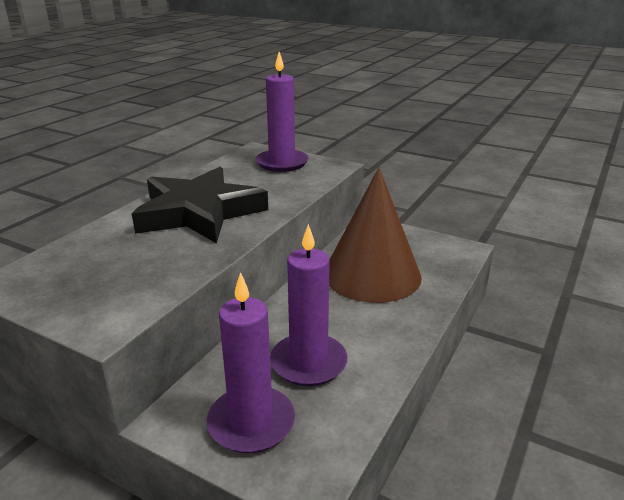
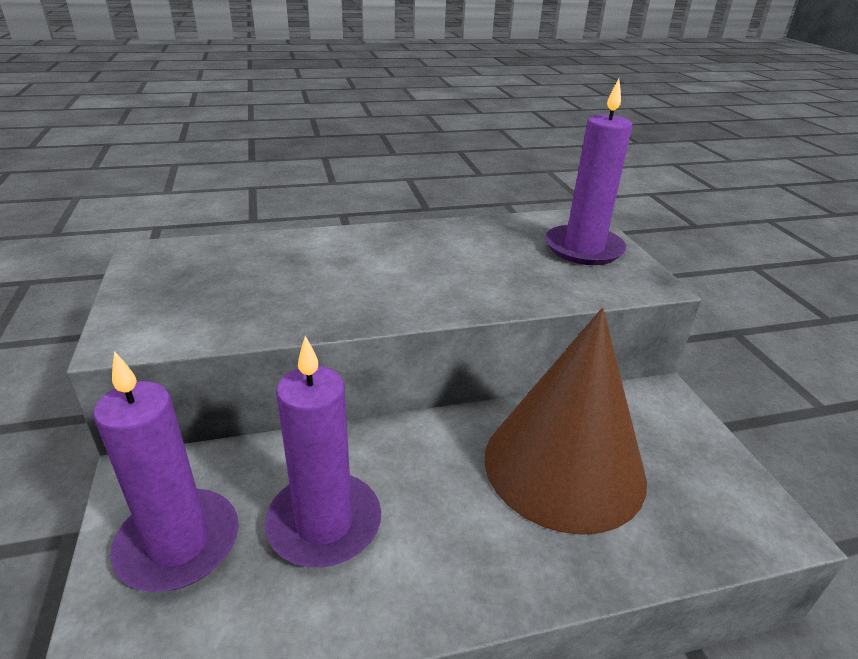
camera: 45 degrees right, 5 degrees up
black star [132,167,268,243] -> none

